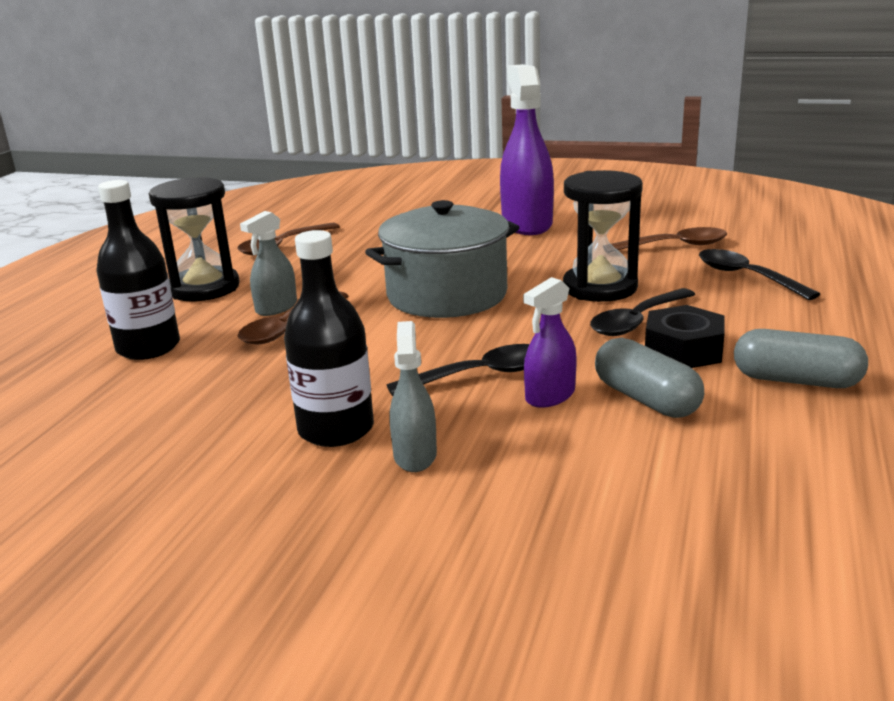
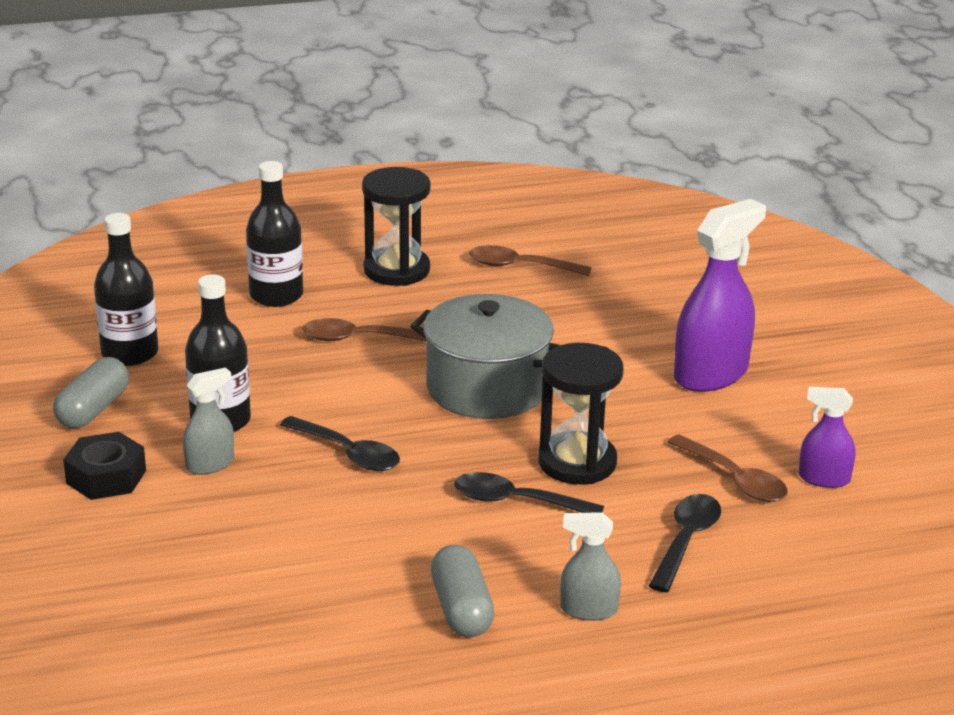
camera: 55 degrees right, 5 degrees up
grey spray bottle [240,211,297,316] -> grey spray bottle moved to [560,512,621,621]
purple spray bottle [523,277,577,408] -> purple spray bottle moved to [799,387,855,488]
grey capsule [595,337,704,418] -> grey capsule moved to [53,357,129,428]
black nut [645,305,725,368] -> black nut moved to [63,432,146,500]
none -> black bottle [94,213,158,366]

